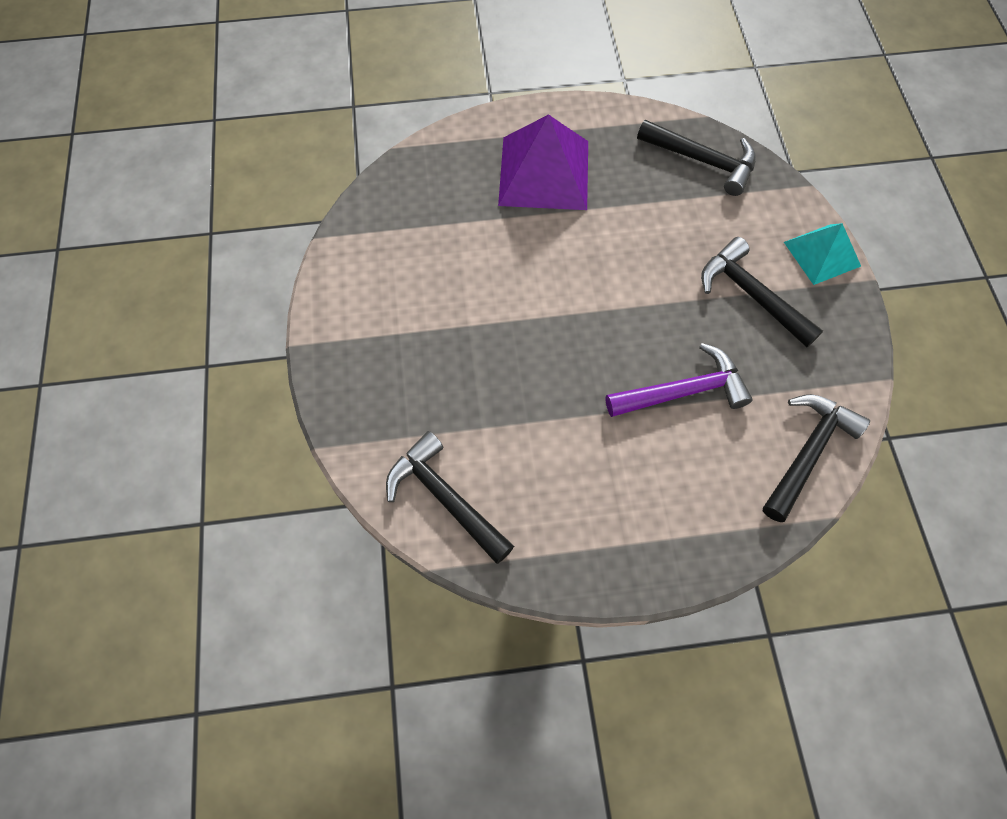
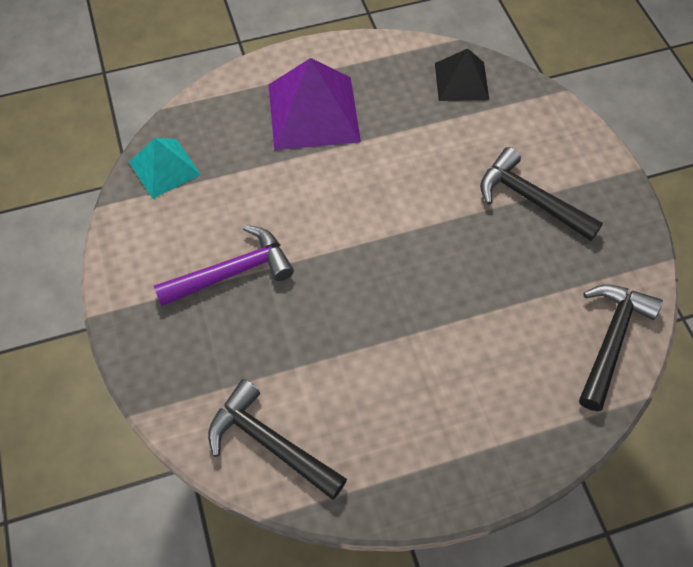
camera: 10 degrees left, 5 degrees down
purple hammer [606,343,753,417] -> purple hammer moved to [154,225,294,306]
black hammer [637,120,756,196] -> black pyramid [435,49,489,101]
turquoise pyramid [784,223,861,285] -> turquoise pyramid moved to [129,138,201,199]

